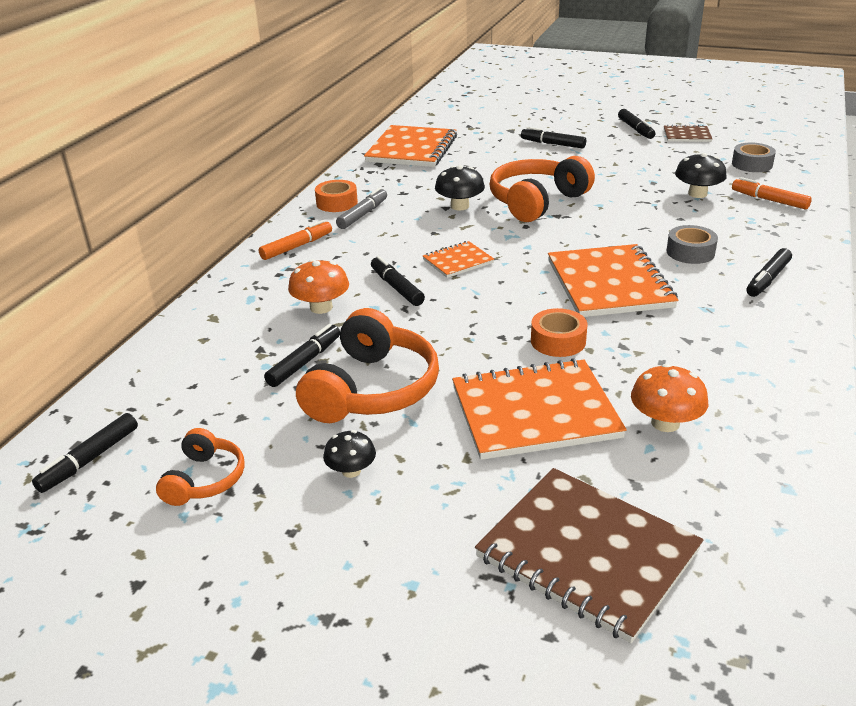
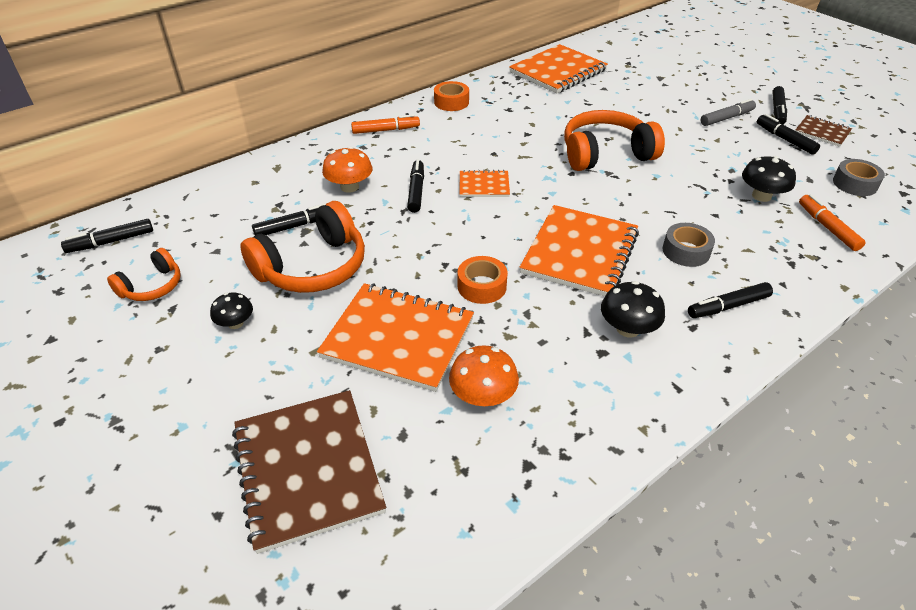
camera: 30 degrees right, 10 degrees up
grey marker [336,188,387,229] -> grey marker moved to [701,99,756,126]
black mushroom [435,165,485,211] -> black mushroom moved to [601,281,665,338]
black marker [521,127,586,149] -> black marker moved to [757,114,820,155]

